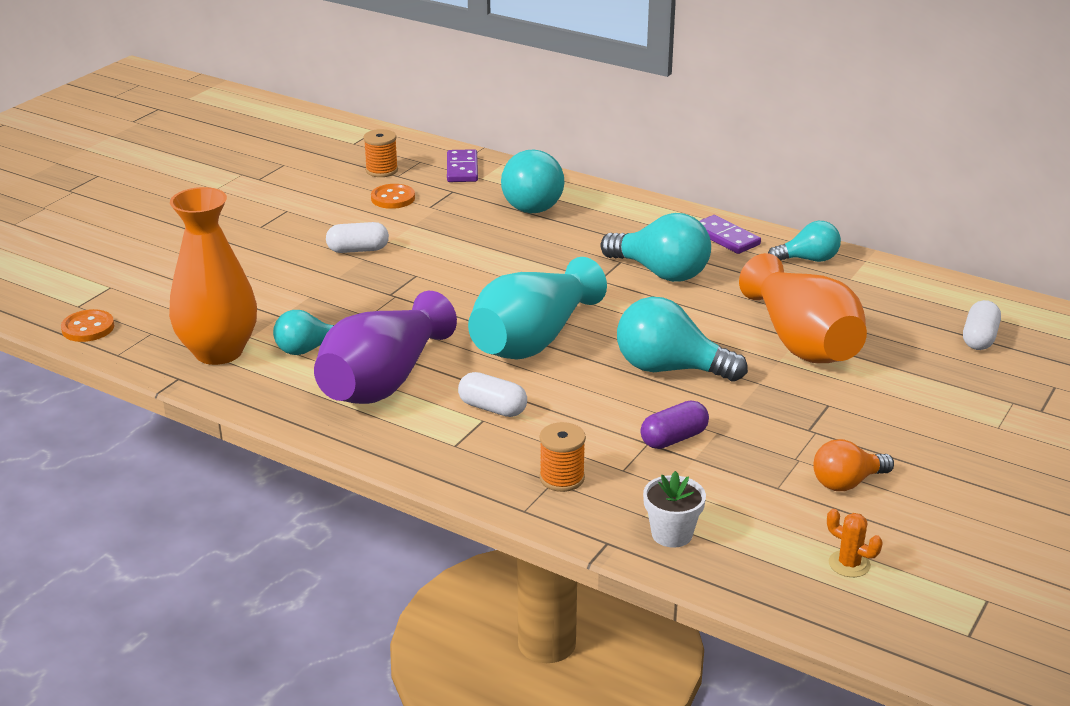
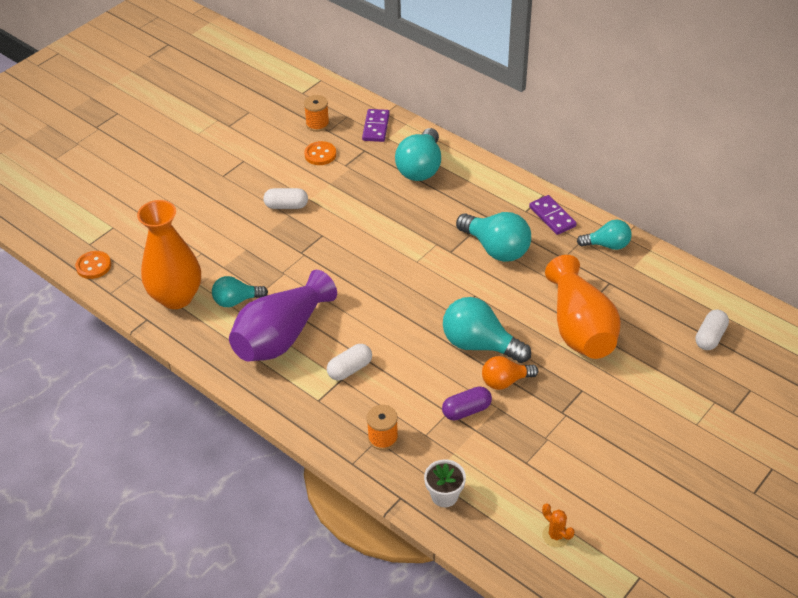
camera: 10 degrees right, 15 degrees up
white capsule [458,372,527,417] -> white capsule turned 75 degrees counterclockwise [327,344,372,380]
turquoise vase [468,257,607,359] -> none
orange light bulb [813,439,894,491] -> orange light bulb moved to [482,356,538,390]

